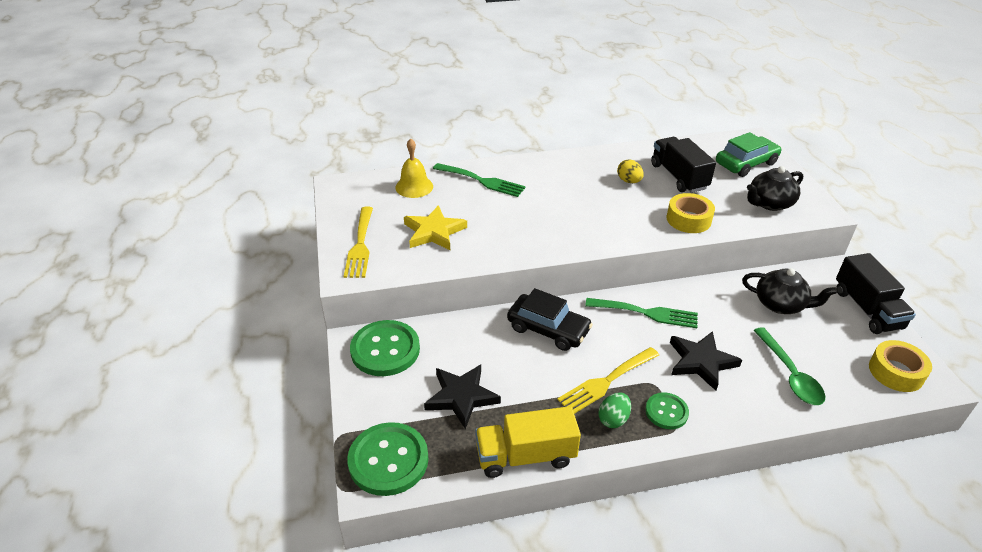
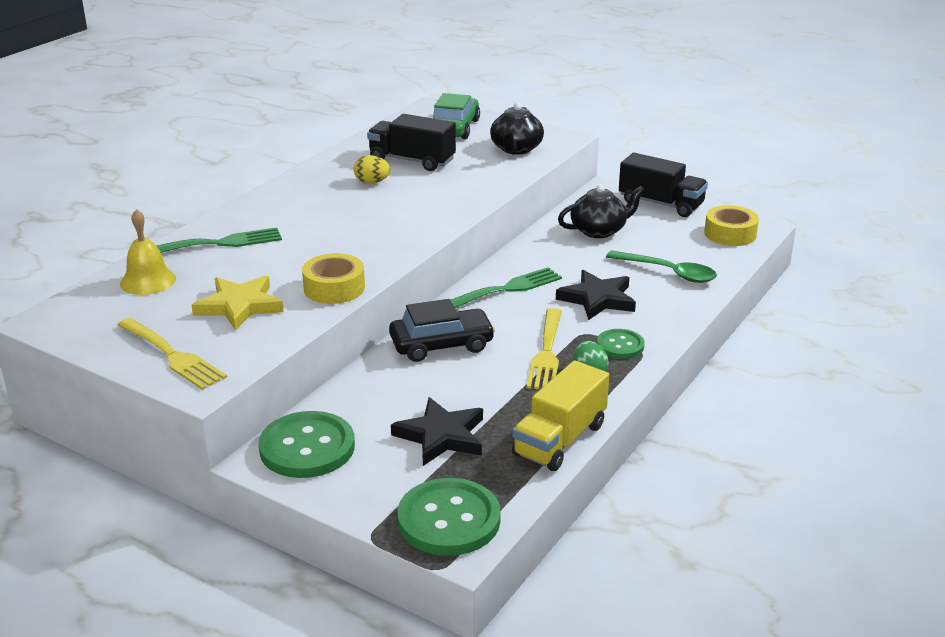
camera: 45 degrees left, 10 degrees down
yellow tape [667,193,715,233] -> yellow tape moved to [302,253,365,304]

